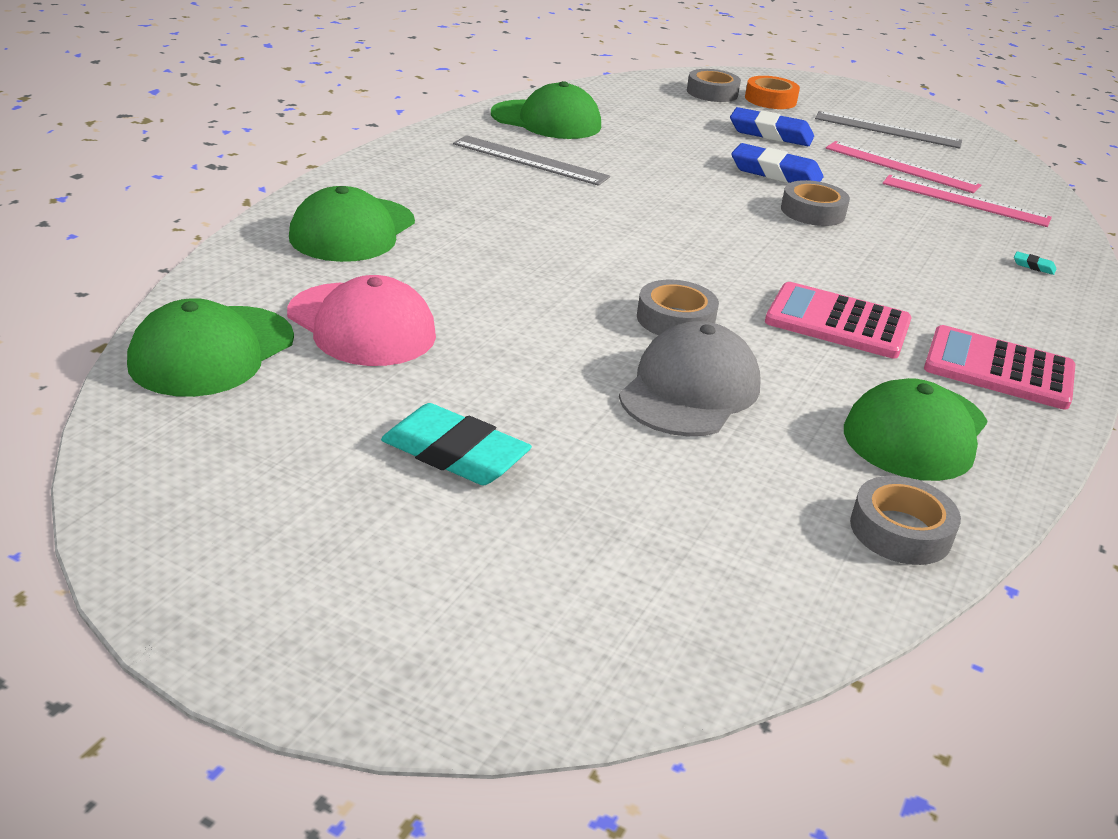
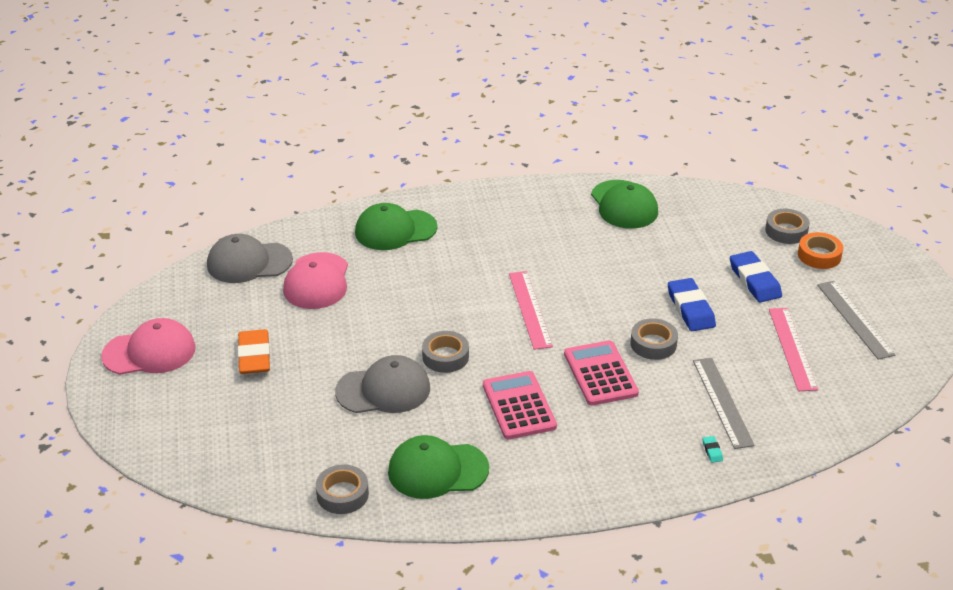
camera: 55 degrees right, 5 degrees up
green cap [127,298,294,397] -> grey cap [207,234,293,283]
turquoise eraser [381,403,532,485] -> orange eraser [238,329,270,374]
grey ruler [453,135,610,186] -> grey ruler moved to [693,358,755,449]
pink ruler [883,175,1052,227] -> pink ruler moved to [509,271,553,350]
pink calculator [924,325,1075,409] -> pink calculator moved to [564,340,639,406]
none -> pink cap [101,318,196,375]

